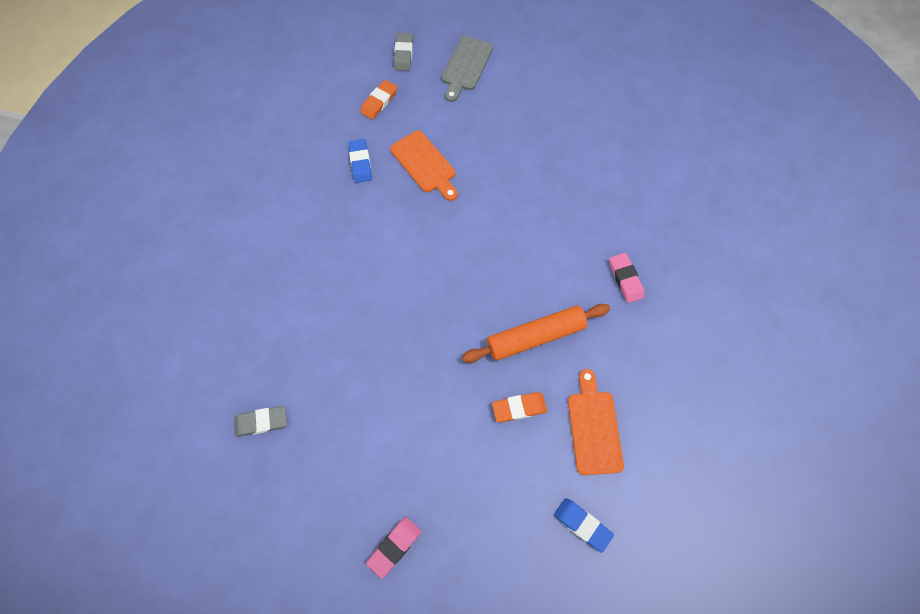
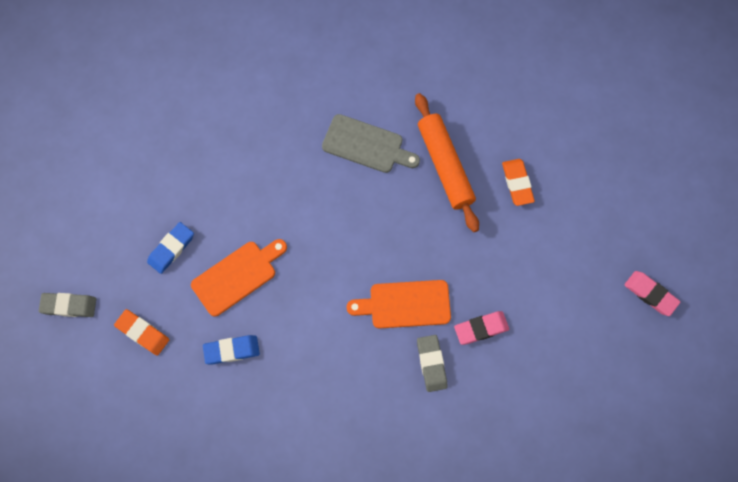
camera: 90 degrees left, 5 degrees up
grey eraser [234,406,287,437] -> grey eraser moved to [417,335,448,392]
grey cutting board [441,36,493,102] -> grey cutting board moved to [322,114,420,173]
blue eraser [554,498,614,553] -> blue eraser moved to [147,222,194,274]
orange cutting board [568,369,624,475] -> orange cutting board moved to [347,280,451,328]
pink eraser [609,253,644,303] -> pink eraser moved to [454,311,509,345]

